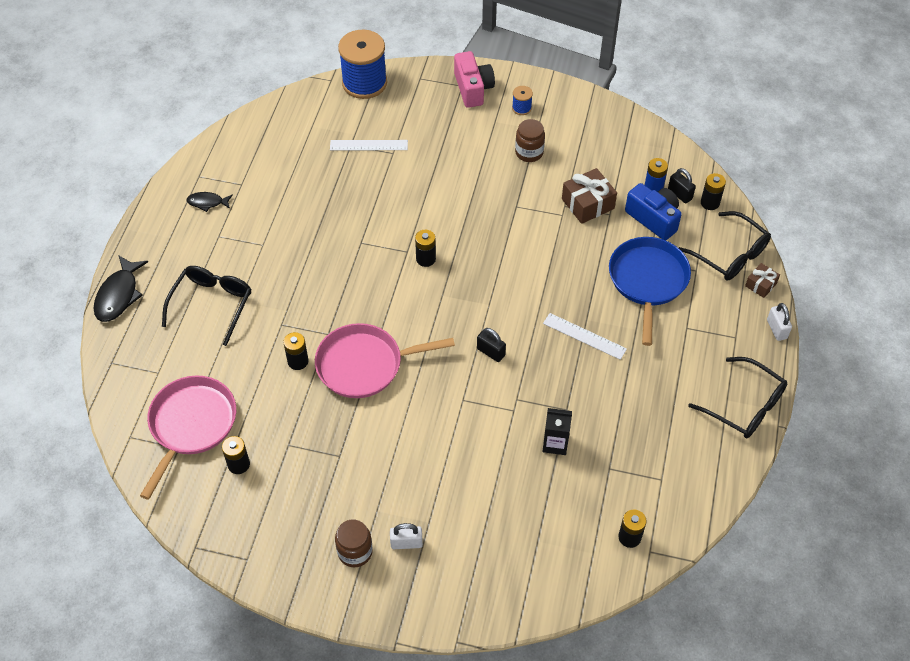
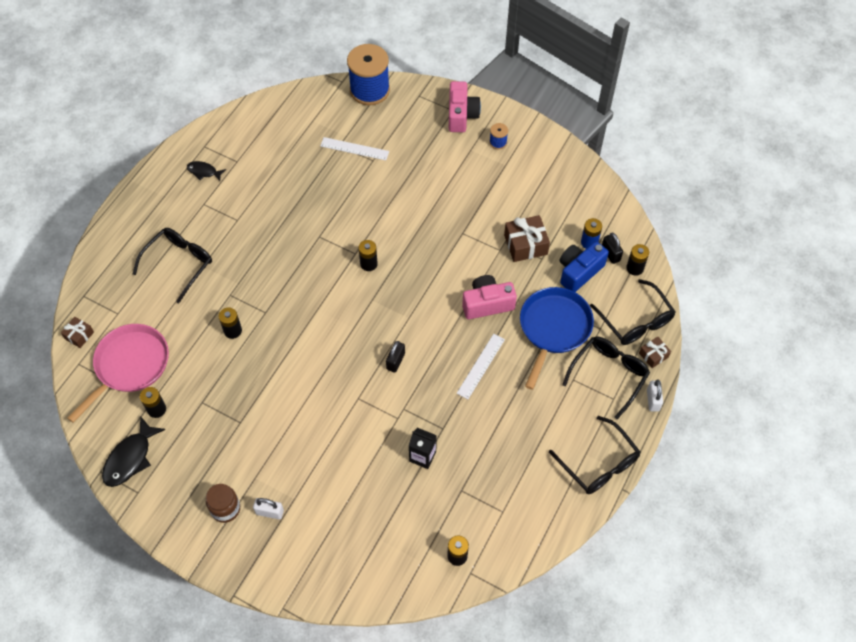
camera: 15 degrees right, 5 degrees up
black fish [94,255,148,322] -> black fish moved to [102,416,165,487]
pink pan [315,323,455,398] -> none
black padlock [477,328,506,362] -> black padlock turned 60 degrees clockwise [386,341,405,372]
brown jar [515,119,545,162] -> none
white ruler [543,313,627,360] -> white ruler turned 75 degrees clockwise [457,334,505,399]
blue camera [625,183,682,240] -> blue camera turned 105 degrees counterclockwise [560,241,609,292]
none -> brown gift [61,317,94,348]
none -> pink camera [462,275,517,319]
none -> black glasses [562,336,650,419]

